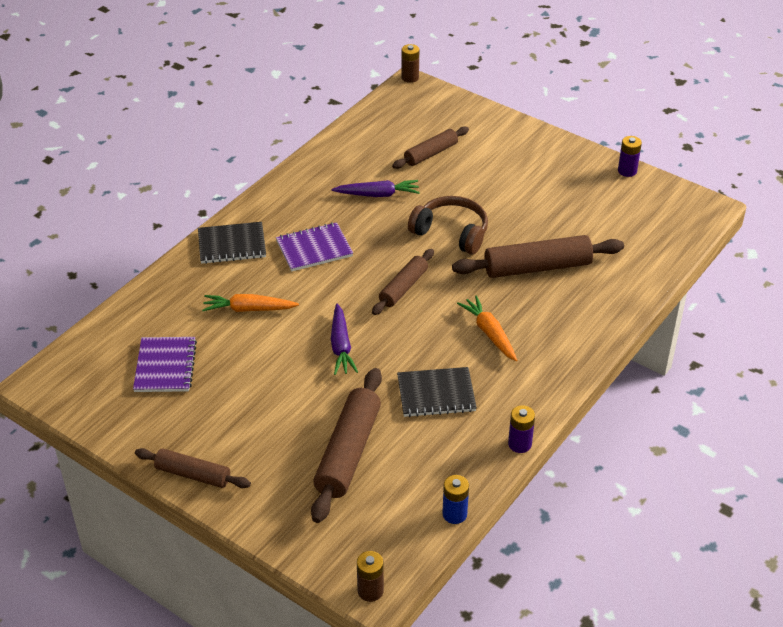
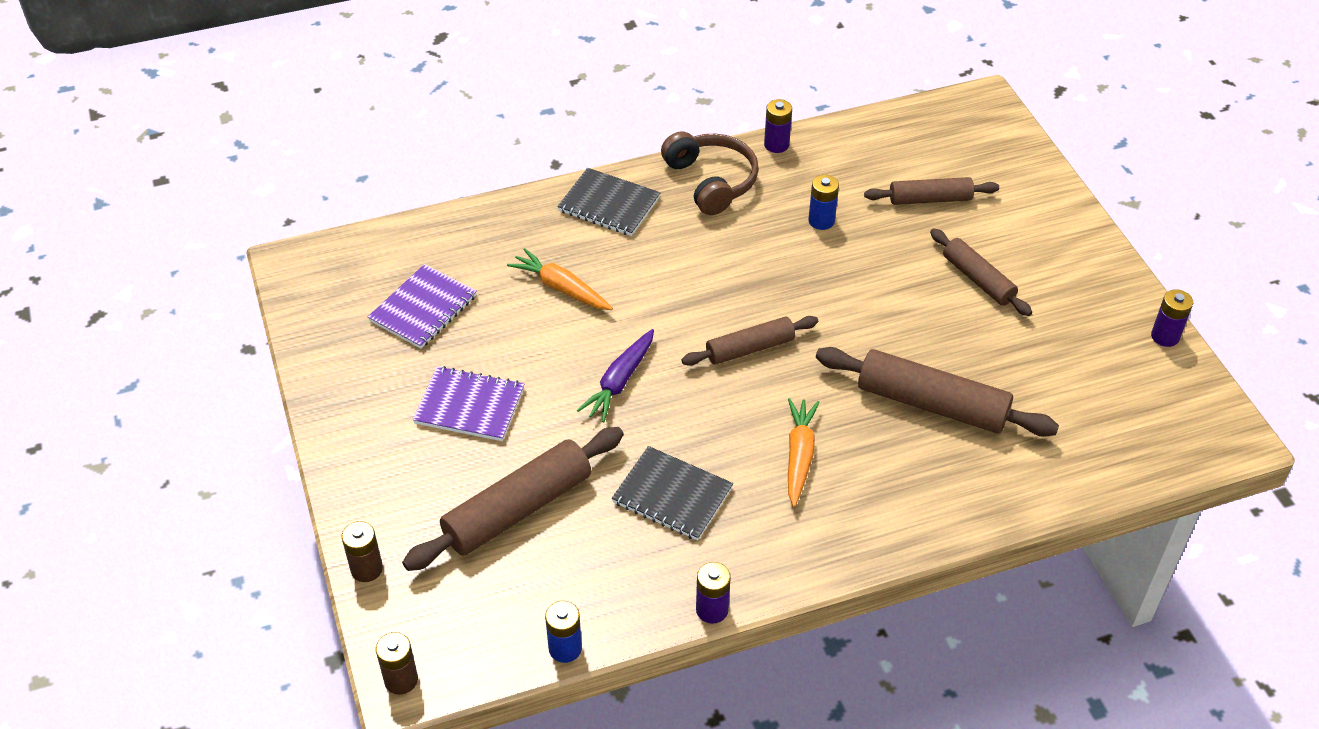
camera: 35 degrees right, 5 degrees up
brown rolling pin [135,448,251,488] -> brown rolling pin moved to [930,228,1032,316]
purple notebook [276,222,353,271] -> purple notebook moved to [413,366,524,441]
purple carrot [332,180,420,197] -> blue battery [808,175,839,230]
brown battery [401,44,419,83] -> brown battery moved to [342,521,383,582]
brown headphones [408,196,488,254] -> brown headphones moved to [661,131,759,215]
none -> purple battery [764,99,792,153]

